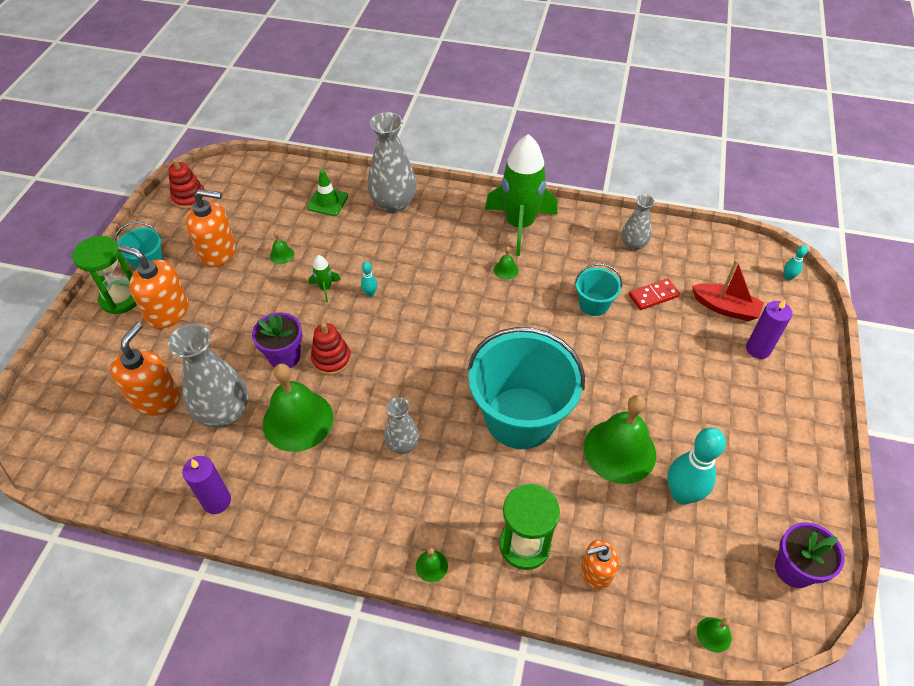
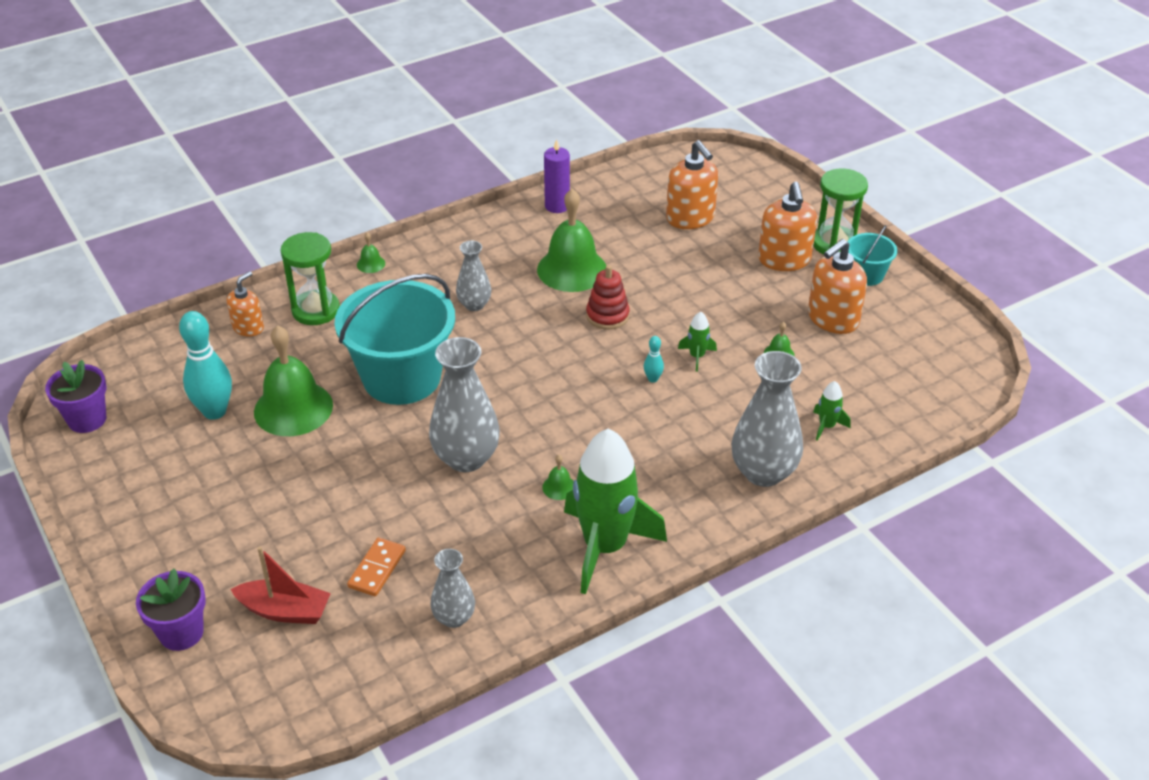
camera: 135 degrees right, 10 degrees down
orange soap dispenser [118,245,189,329] -> orange soap dispenser turned 105 degrees clockwise [758,182,817,271]
red stacking toy [168,159,206,209] -> none
grey vase [168,324,248,428] -> grey vase moved to [429,337,500,472]
purple flower pot [252,313,302,368] -> purple flower pot moved to [136,569,206,651]
green traffic cone [307,170,348,216] -> green rocket [813,381,851,441]
turquoise bucket [575,264,622,316] -> none
red domino [629,278,680,310] -> orange domino [347,537,406,596]
red boat [692,260,764,321] -> red boat turned 150 degrees counterclockwise [231,546,331,624]
green bell [697,617,731,652] -> none
purple candle [746,299,792,359] -> none
turquoise bowling pin [784,245,808,281] -> none

